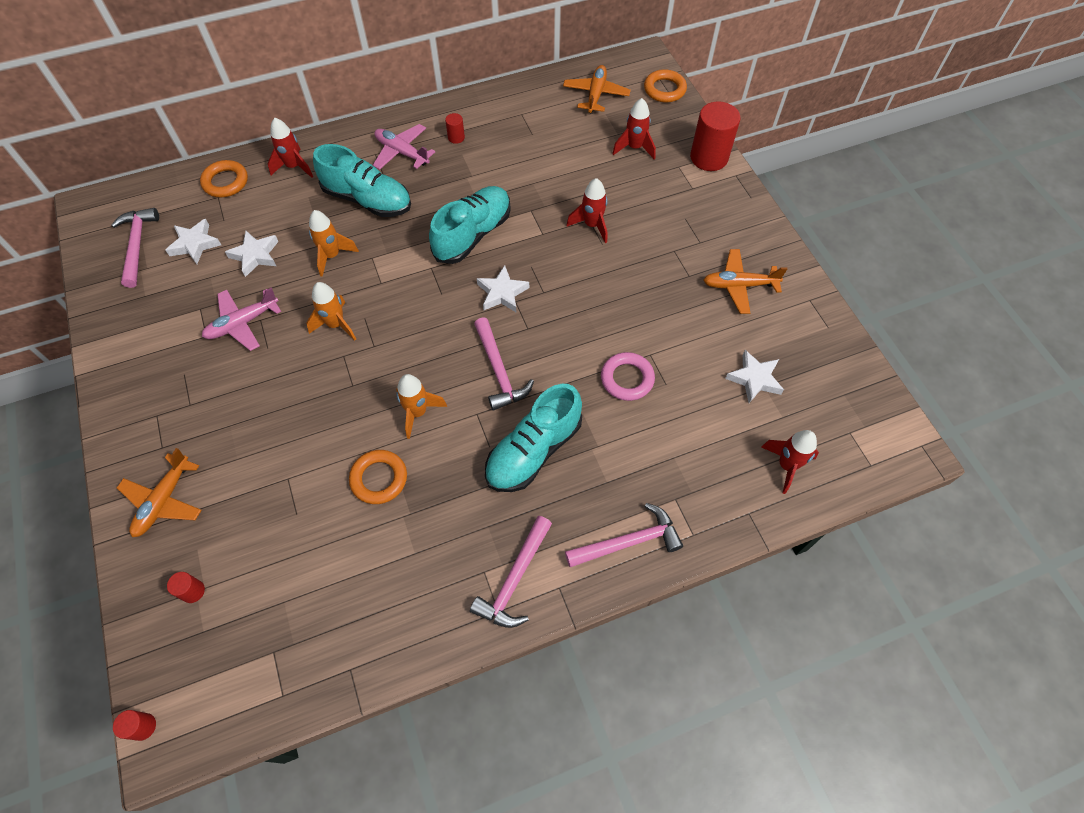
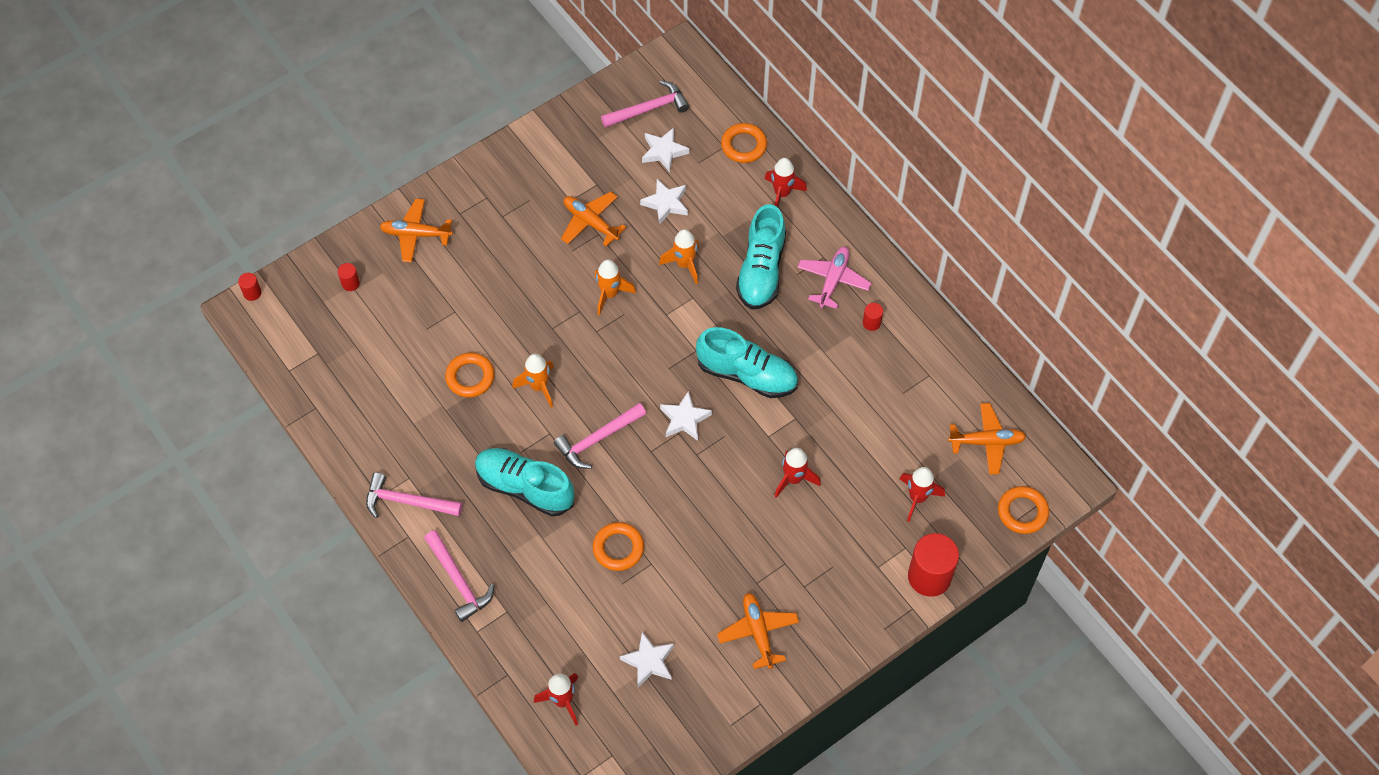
camera: 75 degrees right, 0 degrees up
pink plane [202,288,281,351] -> orange plane [561,192,626,247]
pink ring [601,352,655,401] -> orange ring [592,522,644,571]

